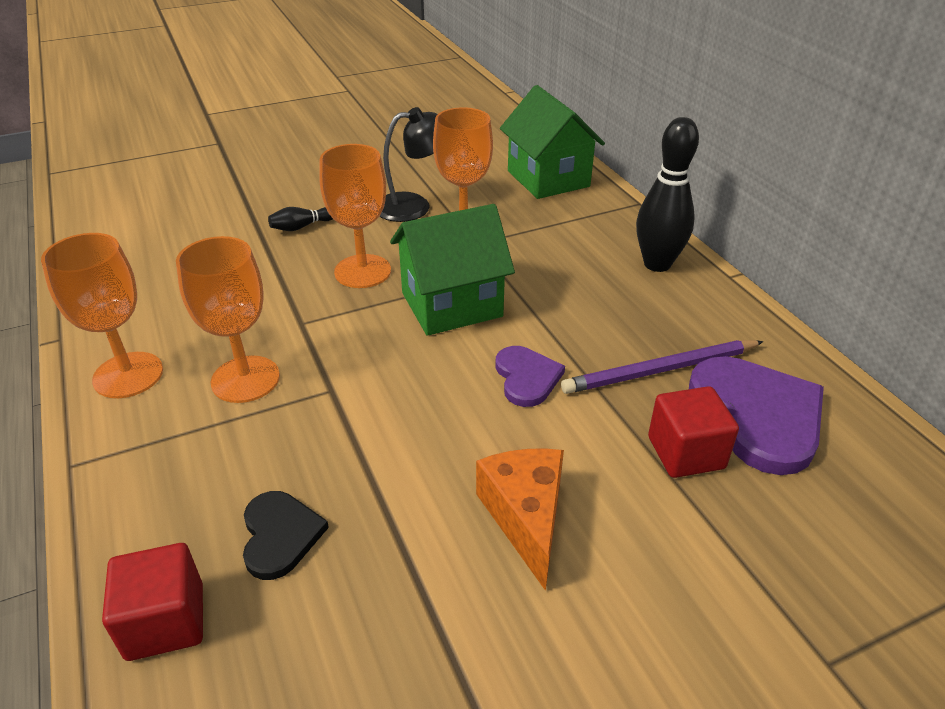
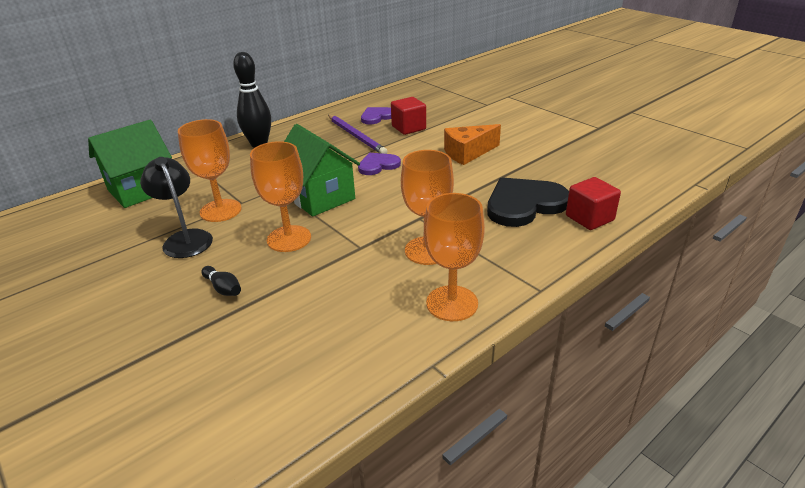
camera: 105 degrees left, 5 degrees down
black heart [243,491,329,580] -> black heart [487,177,569,227], size x1.77
purple heart [689,356,824,475] -> purple heart [361,107,391,124], size x0.57

